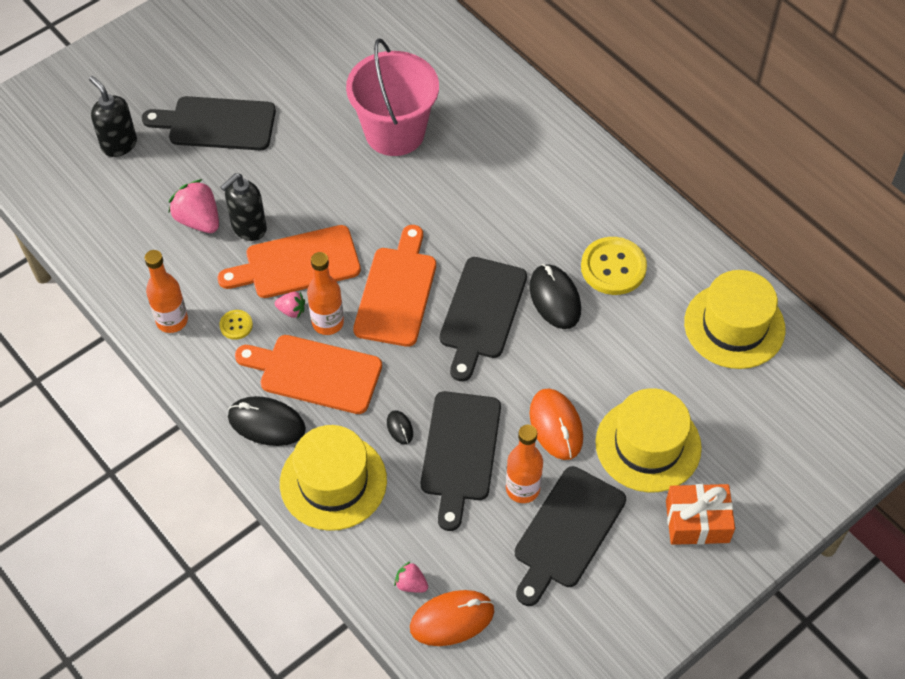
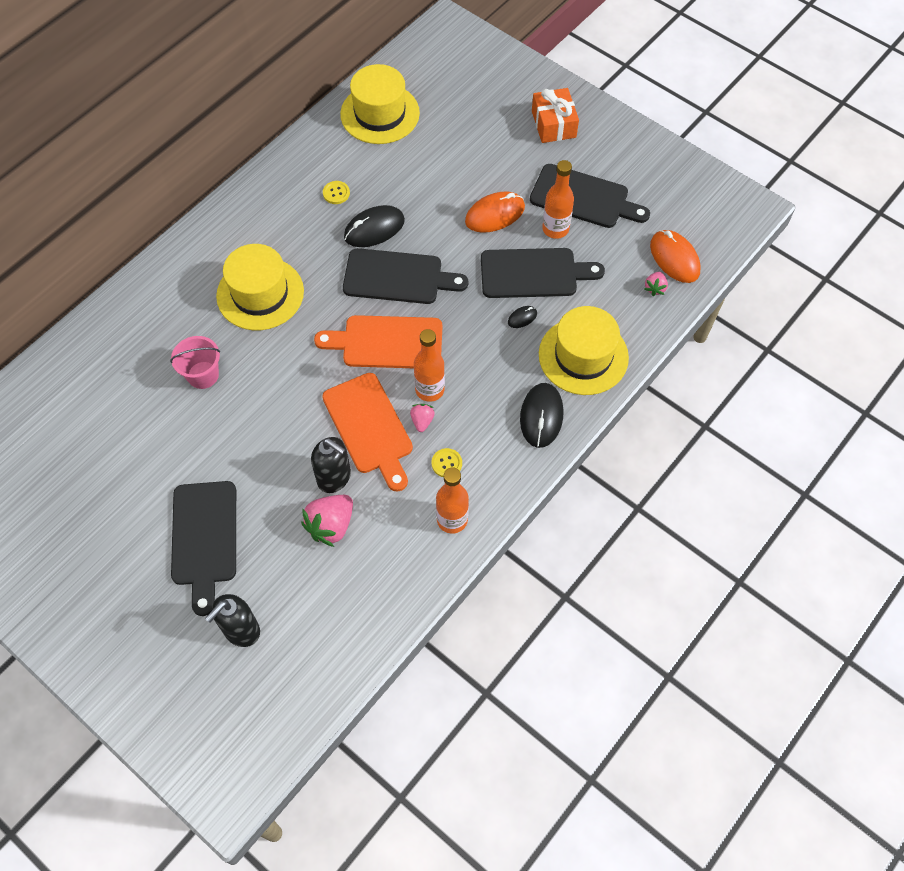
camera: 100 degrees left, 5 degrees up
orange cutting board [235,335,382,414] -> none
pink bucket [346,38,439,156] -> pink bucket [170,336,220,389], size x0.53
yellow button [581,237,647,295] -> yellow button [323,181,350,204], size x0.49
yellow hat [596,388,702,492] -> yellow hat moved to [216,244,304,330]

